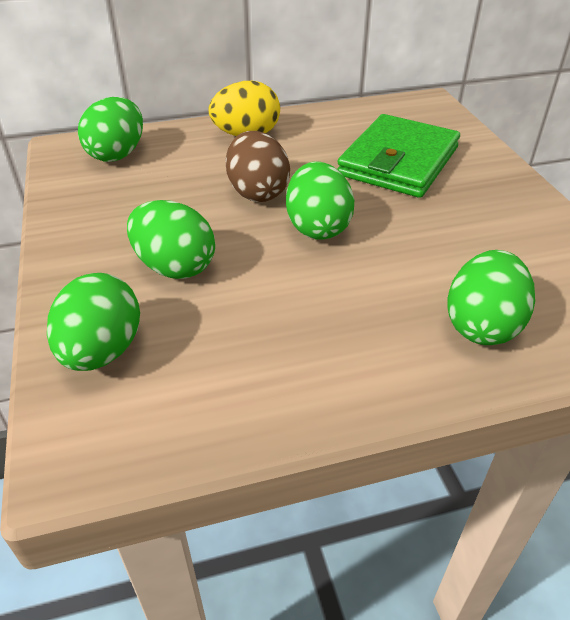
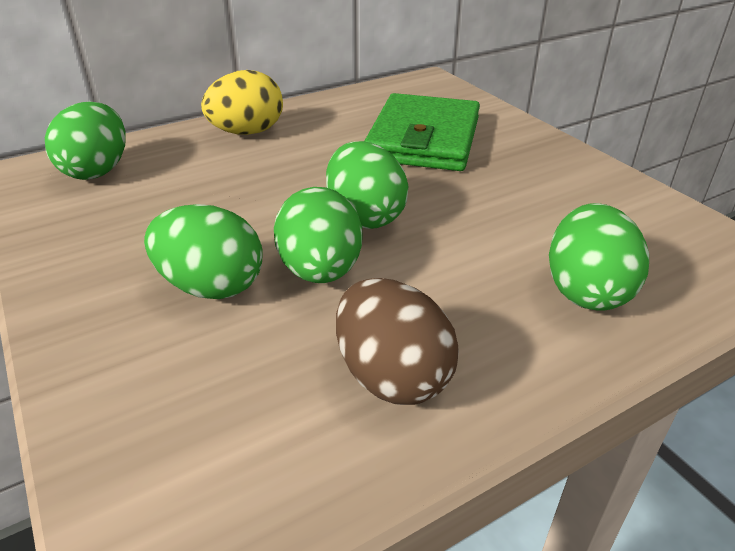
camera: 15 degrees left, 5 degrees down
green egg [47,273,140,371] -> green egg moved to [274,187,362,283]
brown egg [226,131,290,202] -> brown egg moved to [336,278,459,405]

